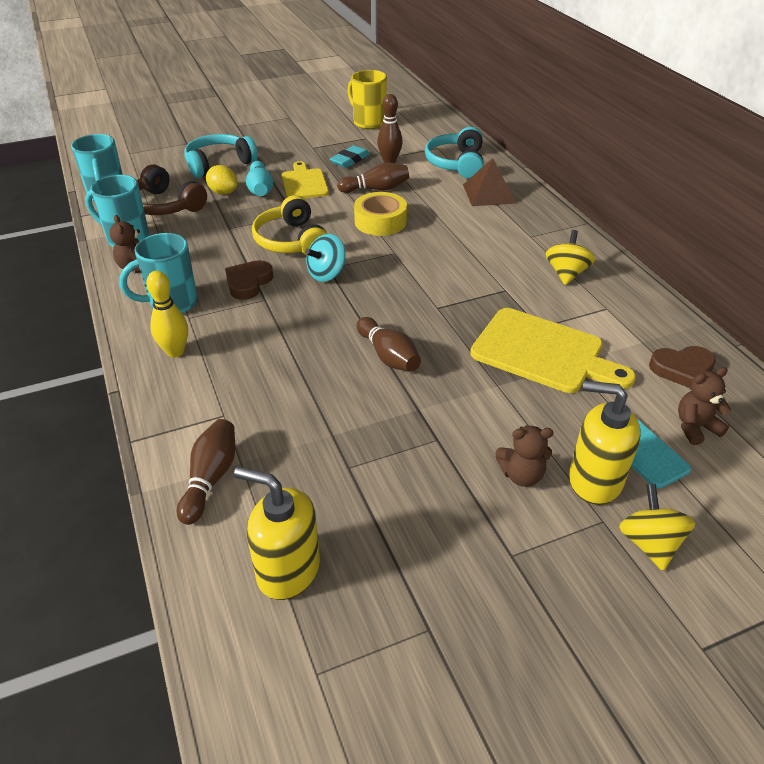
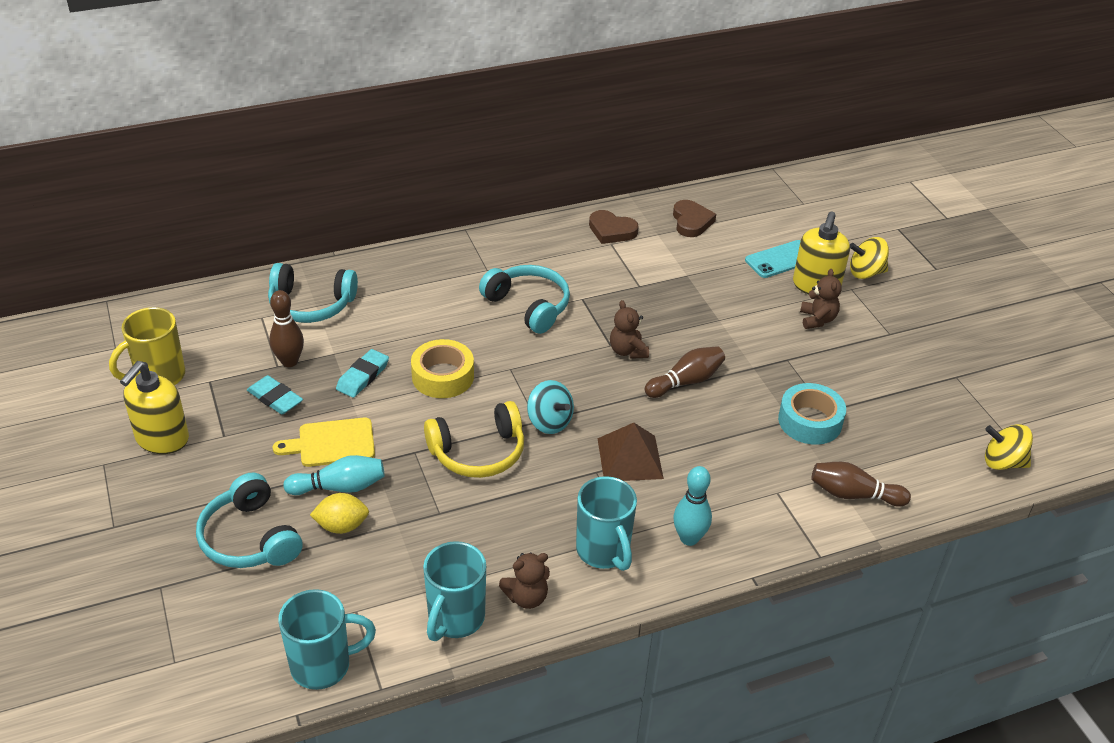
camera: 90 degrees left, 0 degrees up
brown headphones [137,164,207,215] -> none
yellow bowling pin [146,271,188,357] -> turquoise bowling pin [673,466,712,546]
yellow lemon [206,165,238,195] -> yellow lemon turned 45 degrees clockwise [310,493,369,534]
brown heart [225,260,273,300] -> brown heart moved to [589,210,639,244]
yellow soap dispenser [234,467,320,600] -> yellow soap dispenser moved to [120,361,189,454]
brown bowling pin [337,163,409,193] -> turquoise eraser [336,349,389,398]
brown pyramid [463,158,516,206] -> brown pyramid moved to [597,423,664,481]
yellow cutting board [470,308,636,393] -> none
yellow spinning top [546,230,595,285] -> yellow spinning top moved to [985,424,1033,470]
brown teddy bear [678,367,731,445] -> brown teddy bear moved to [610,300,649,359]
none -> turquoise headphones [479,265,570,334]
none -> turquoise tape [778,383,846,445]

